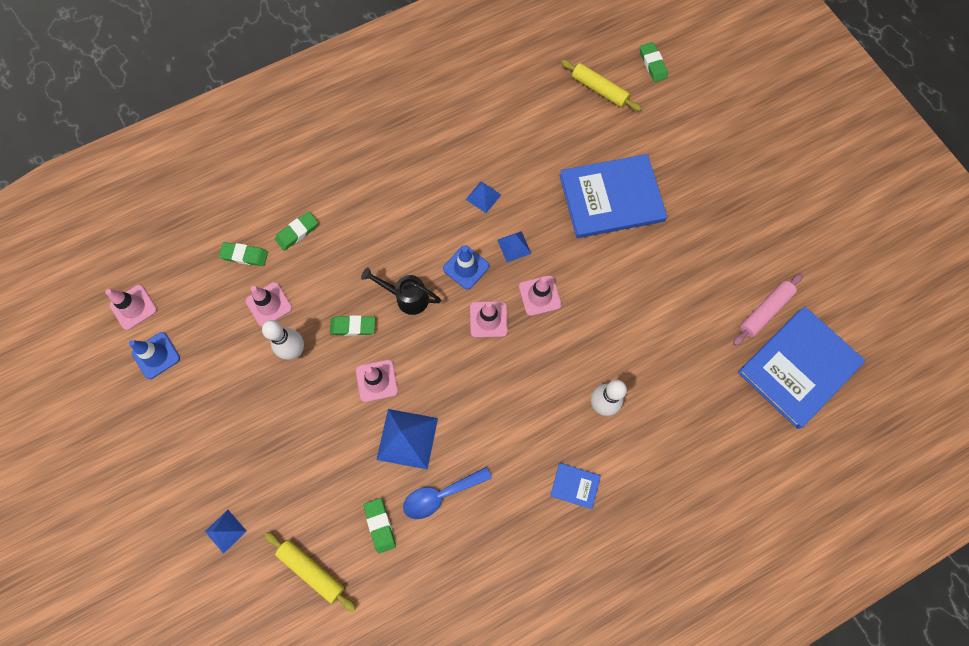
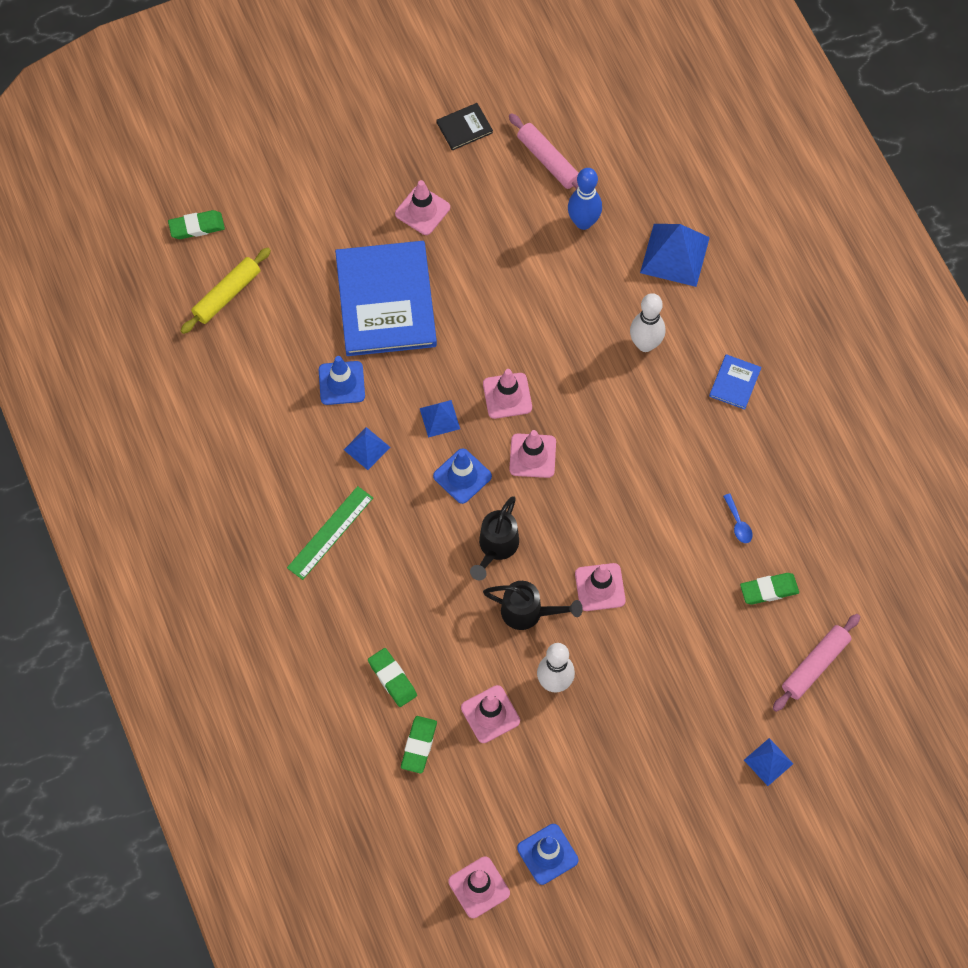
camera: 85 degrees left, 5 degrees down
yellow rolling pin [264,532,356,612] -> pink rolling pin [773,614,860,712]
green eraser [330,315,375,336] -> black watering can [483,581,583,630]
blue pyramid [376,409,438,470] -> blue pyramid moved to [640,224,710,287]
blue spoon [403,467,492,519] -> blue spoon [723,494,753,543], size x0.53
blue book [738,306,865,429] -> none
none -> green ruler [287,486,373,580]
none -> blue traffic cone [319,356,365,405]
none -> pink traffic cone [395,180,450,235]
none -> black book [436,103,493,151]
none -> blue bowling pin [568,168,602,230]

